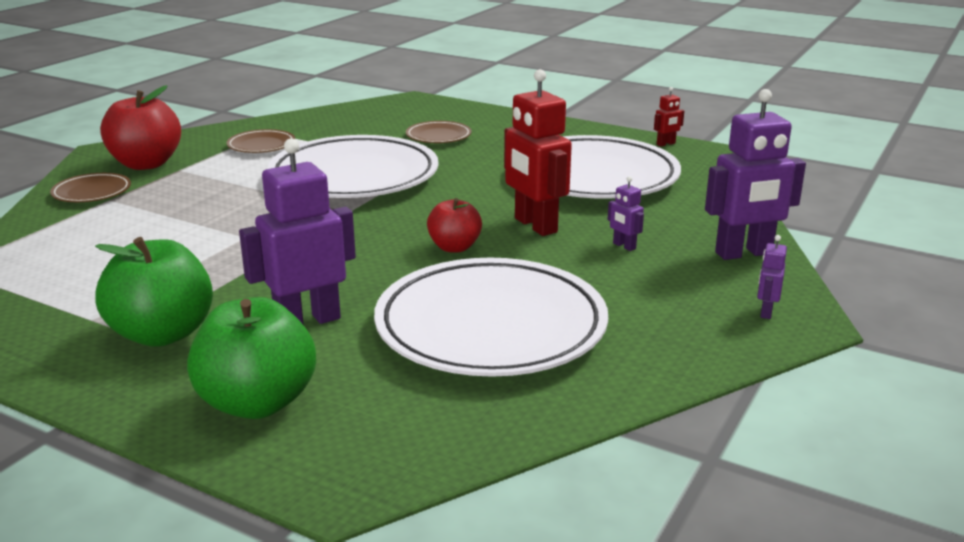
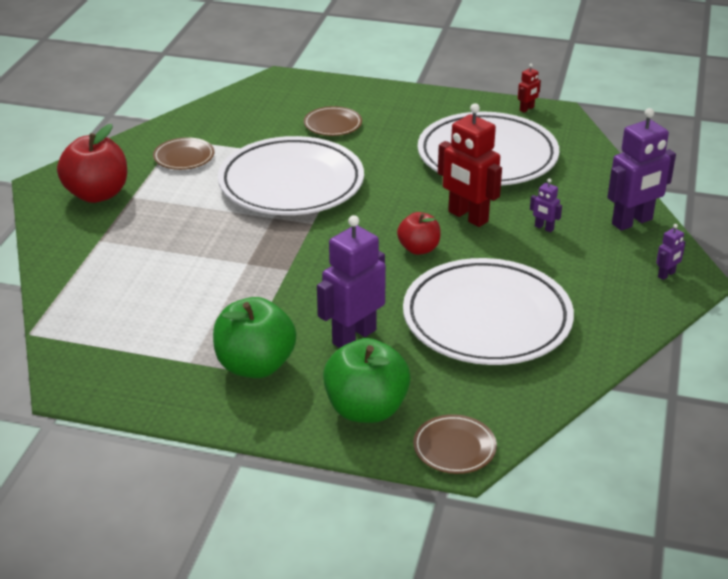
camera: 15 degrees left, 10 degrees up
brown plate [50,173,131,202] -> brown plate moved to [413,414,497,474]
purple robot [757,235,787,319] -> purple robot turned 135 degrees counterclockwise [656,224,685,280]

